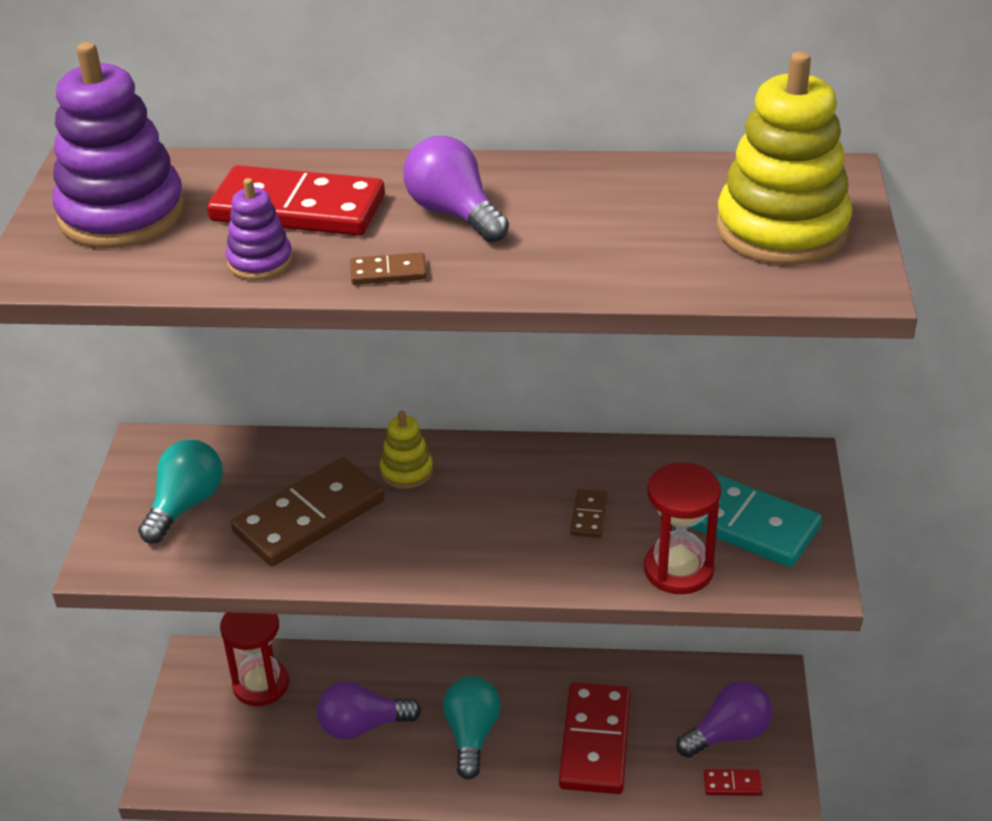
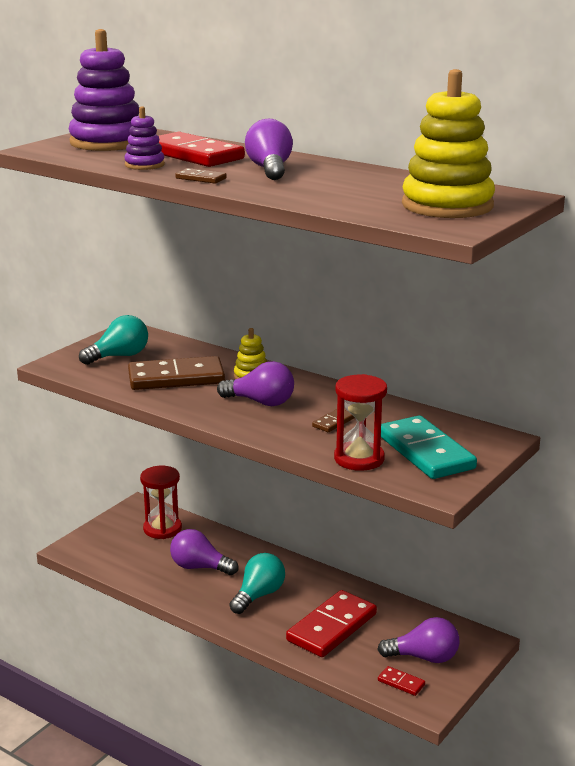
camera: 30 degrees right, 15 degrees down
none -> purple light bulb [217,361,294,406]

